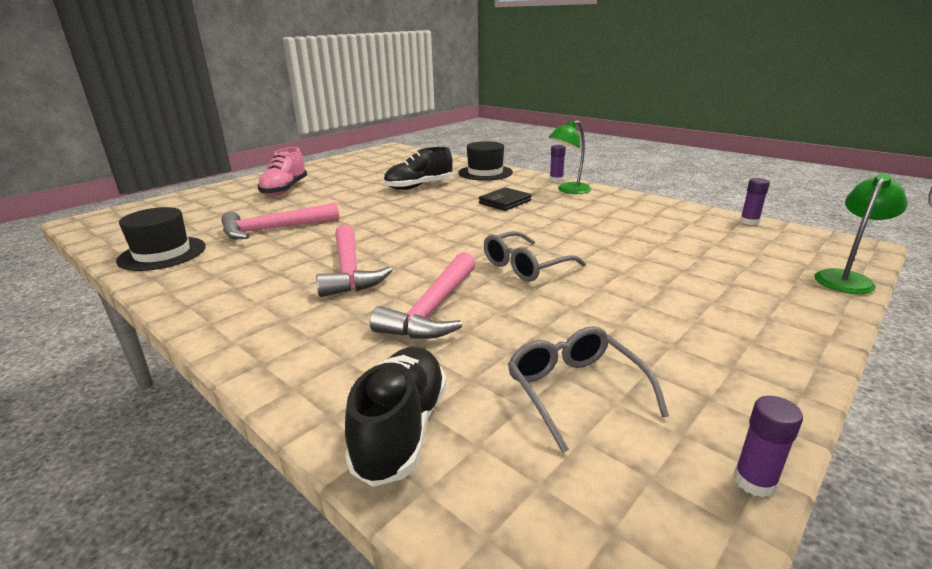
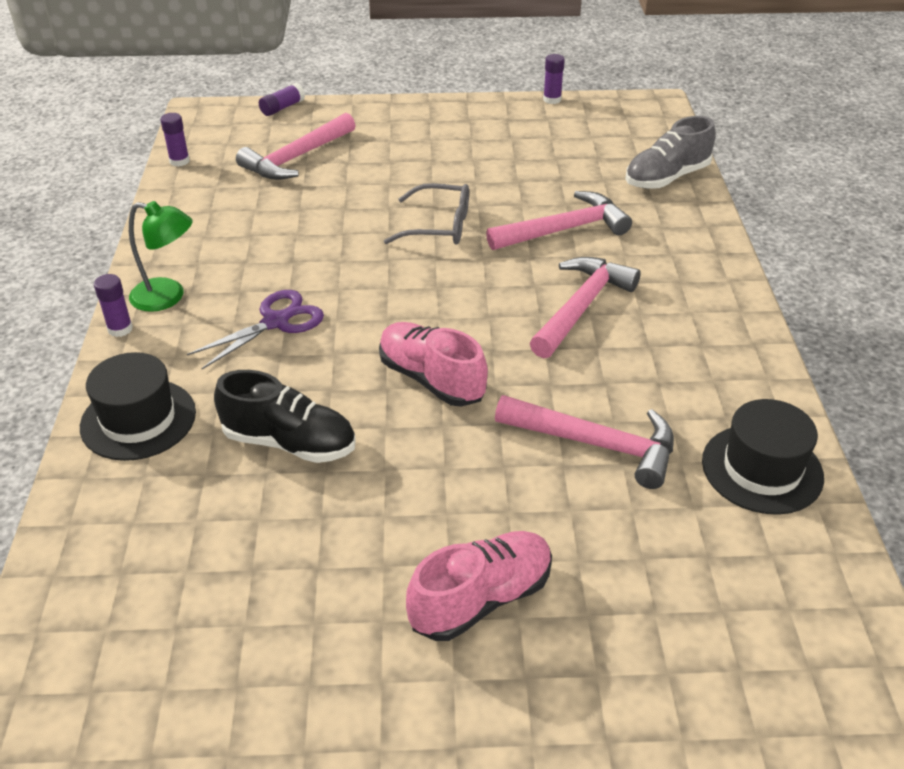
camera: 135 degrees left, 15 degrees up
black shoe [345,347,447,487] -> grey shoe [625,116,715,189]
black wallet [479,187,532,211] -> purple scissors [187,290,324,369]
grey glasses [508,326,669,453] -> none
green lamp [814,173,908,294] -> purple glue stick [259,83,305,116]
none -> pink hammer [236,113,356,180]
none -> pink shoe [379,322,488,407]

